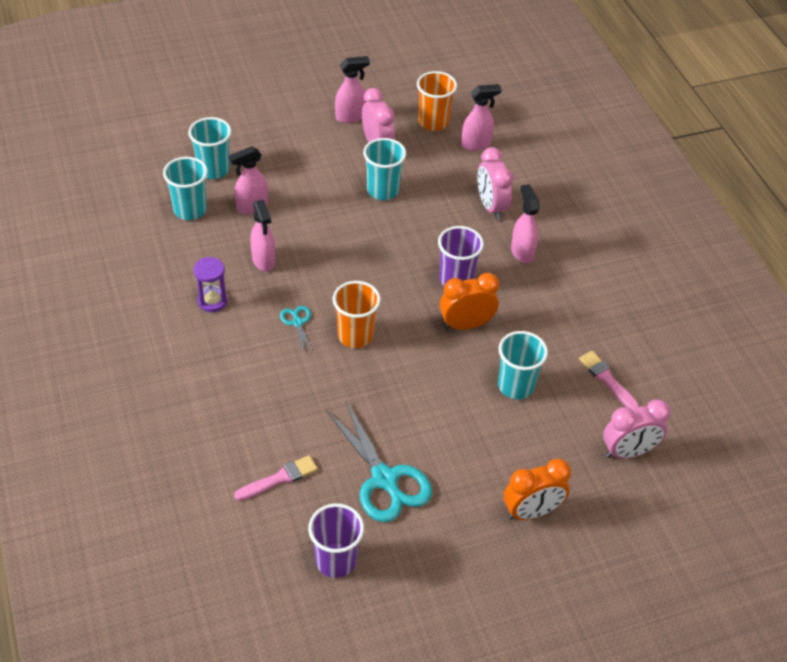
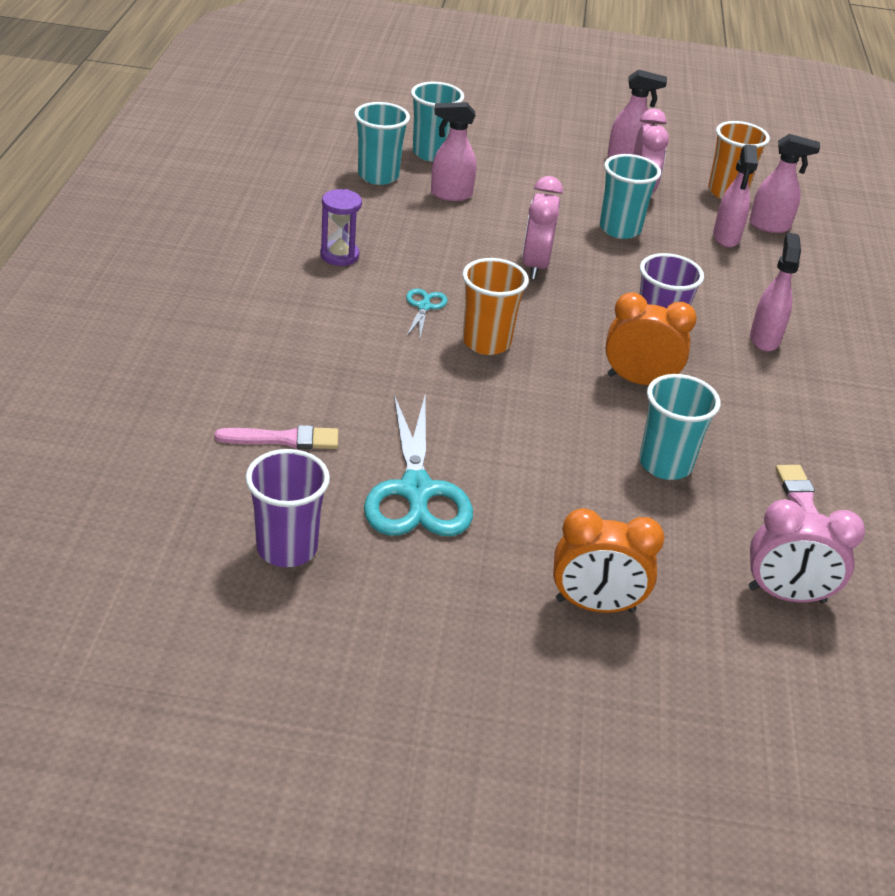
camera: 25 degrees right, 10 degrees down
pink spray bottle [250,199,276,271] -> pink spray bottle moved to [713,144,758,248]
pink clock [477,147,513,220] -> pink clock moved to [522,176,563,279]

